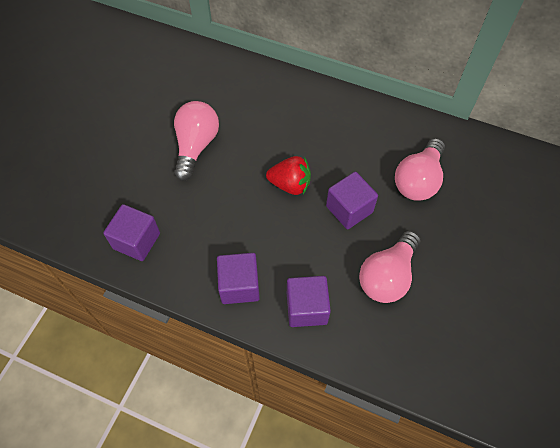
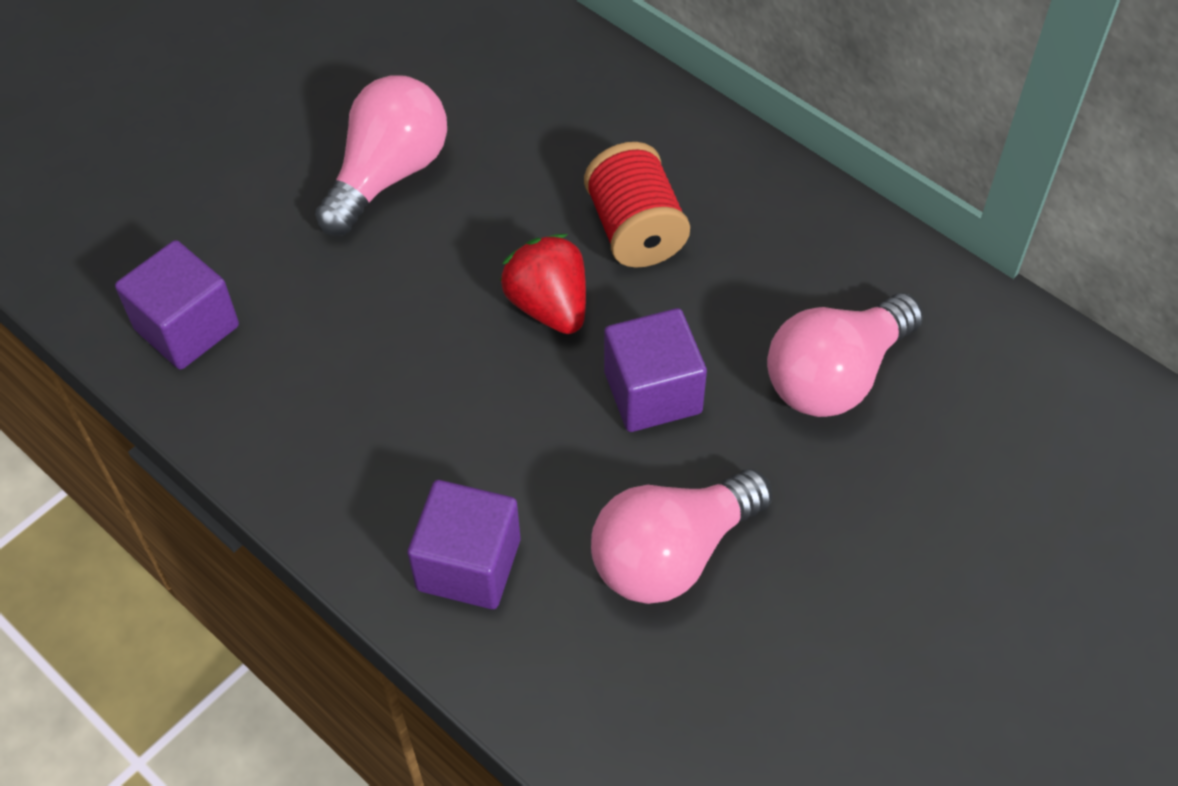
camera: 20 degrees right, 5 degrees down
purple cube [217,253,260,304] -> none
red strawberry [266,156,311,195] -> red strawberry turned 150 degrees counterclockwise [500,234,586,334]
none -> red spool [584,142,690,268]

